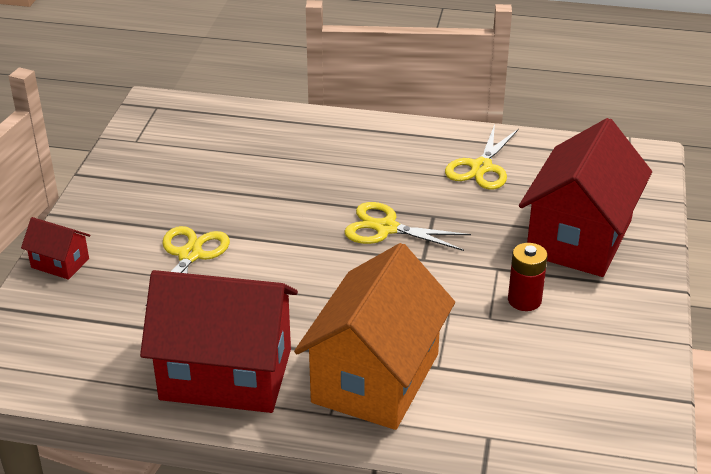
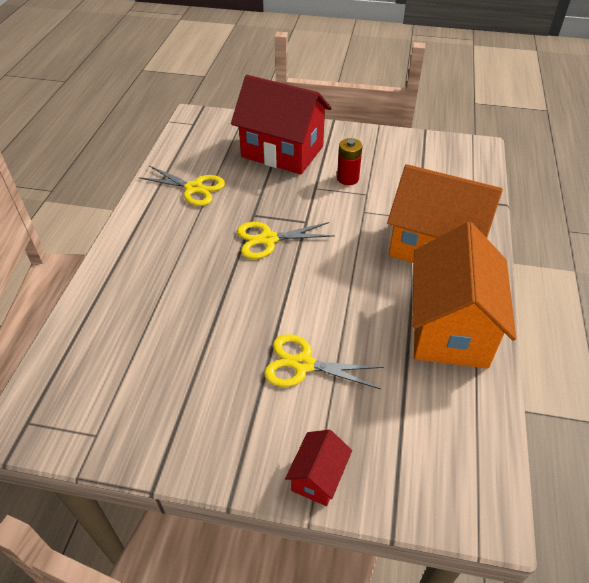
camera: 90 degrees left, 10 degrees up
red house [140,270,298,413] -> orange house [412,222,516,369]
yellow scissors [344,202,471,251] -> yellow scissors turned 60 degrees clockwise [237,222,335,259]

